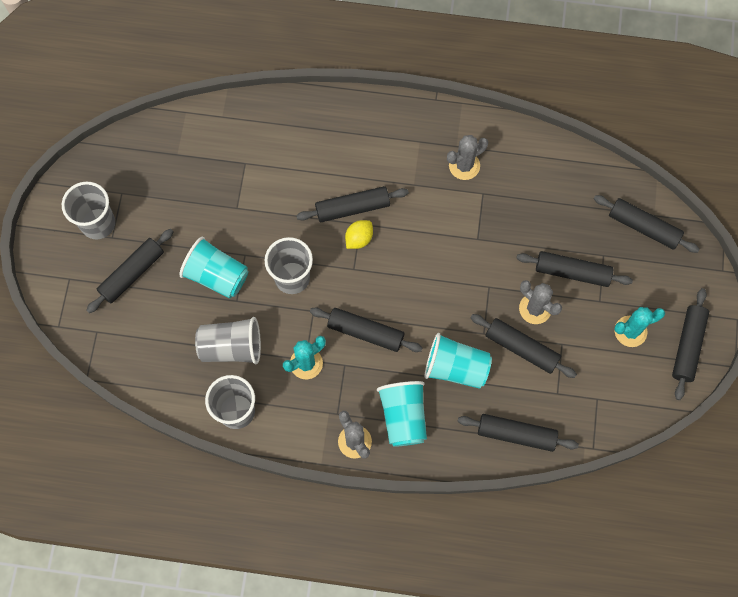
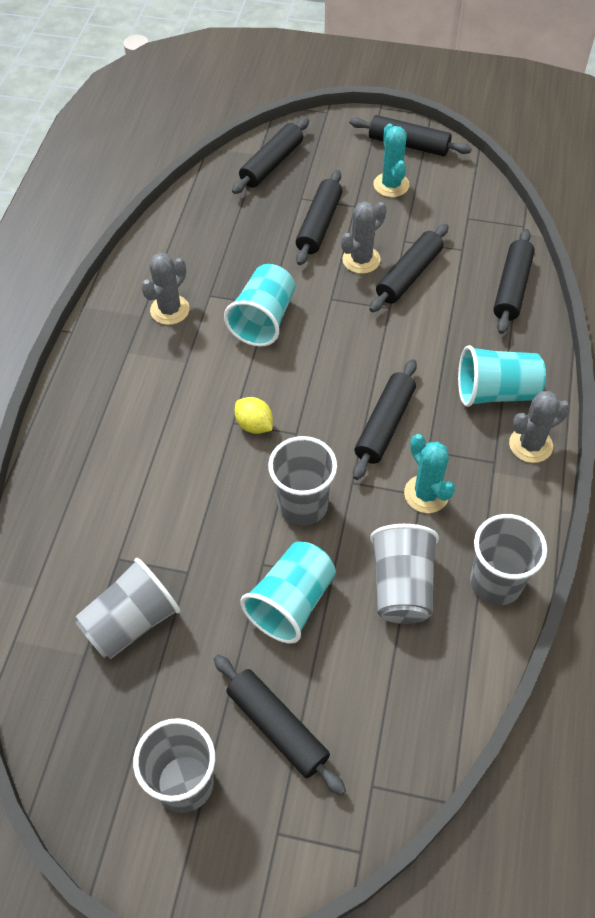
camera: 85 degrees left, 15 degrees down
black rolling pin [296,186,409,222] -> none
turquoise cup [424,333,492,389] -> turquoise cup moved to [224,264,295,347]
grey cactus [447,135,488,180] -> grey cactus turned 60 degrees clockwise [141,253,190,325]
none -> grey cup [75,558,180,659]

